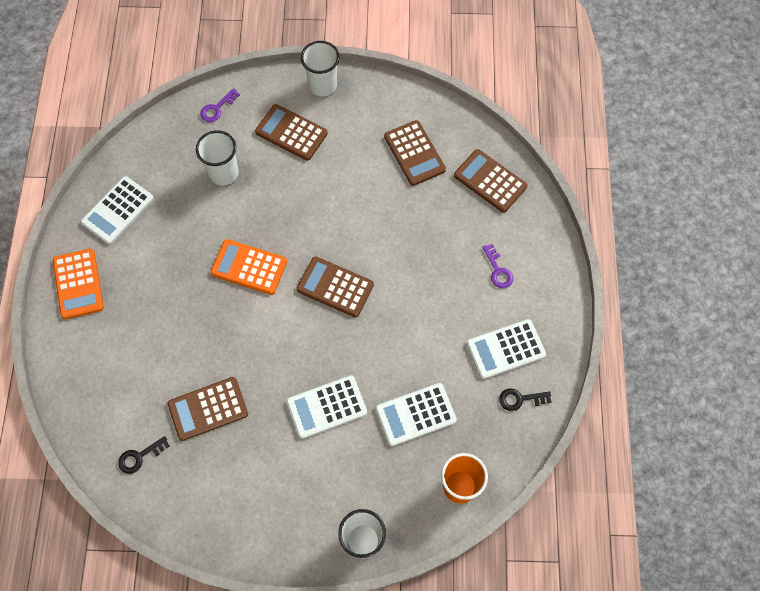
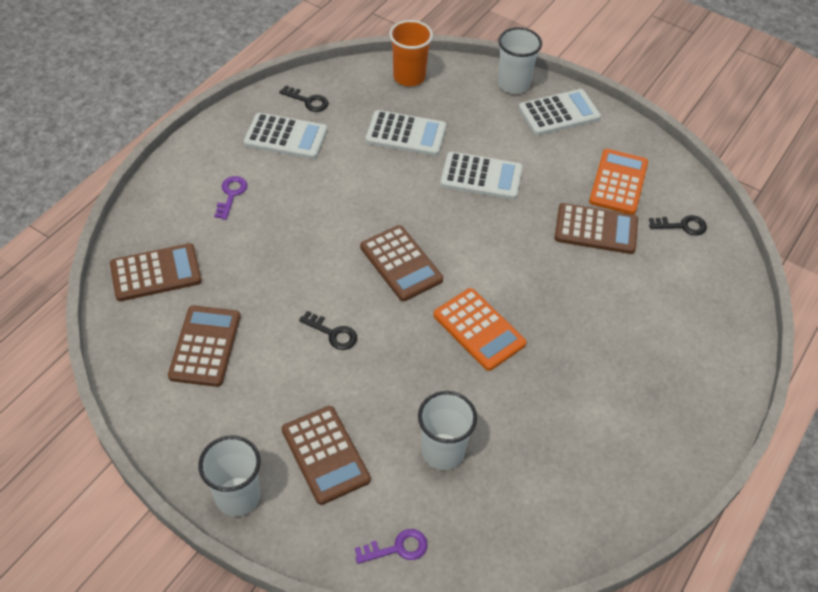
camera: 150 degrees left, 15 degrees down
orange calculator [53,249,104,319] -> orange calculator moved to [589,149,648,215]
white calculator [81,176,154,244] -> white calculator moved to [519,89,601,135]
brown calculator [454,149,527,213] -> brown calculator turned 90 degrees counterclockwise [110,243,202,301]
none -> black key [299,311,357,350]

